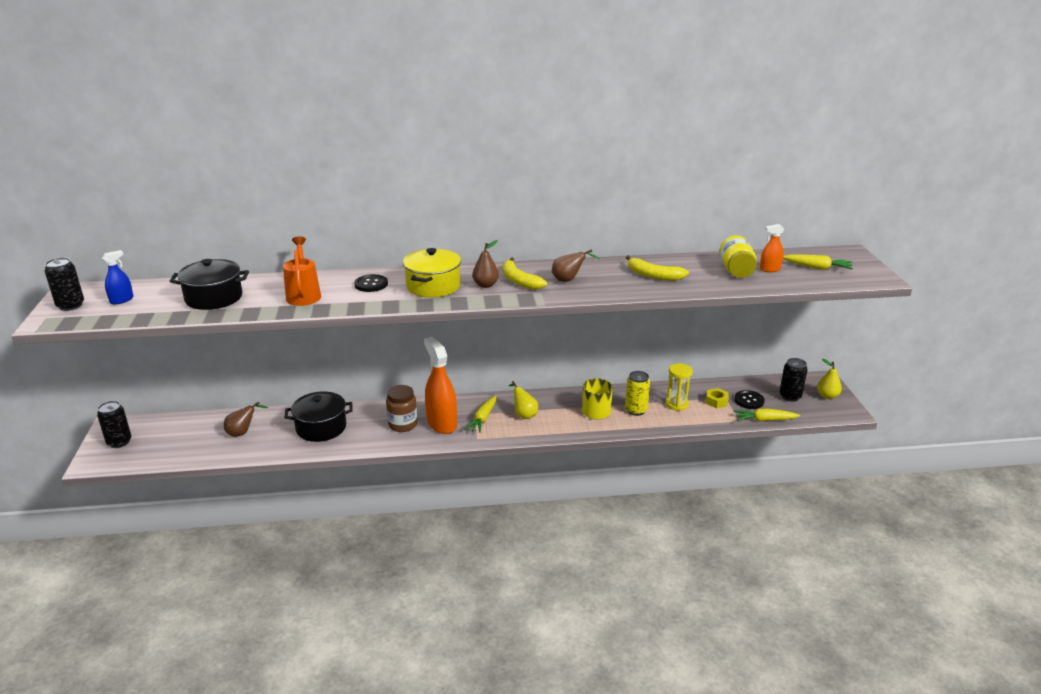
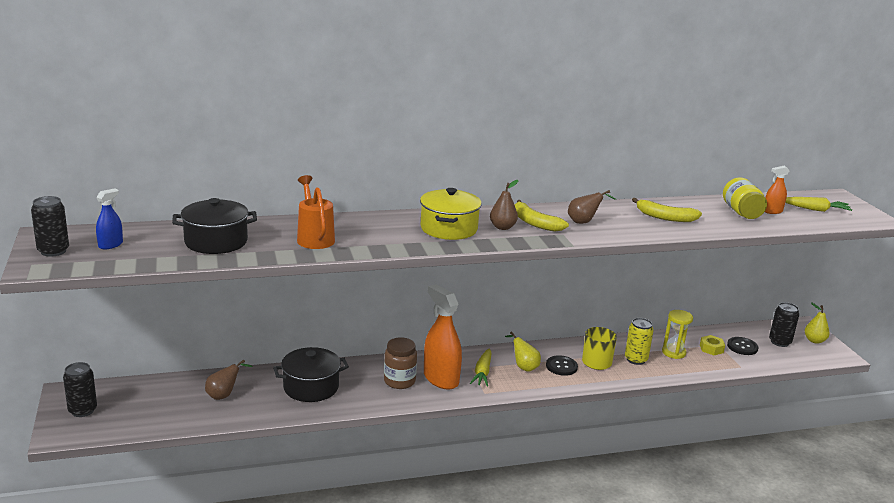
camera: 10 degrees left, 5 degrees down
black button [354,274,388,292] -> black button moved to [546,355,578,376]
yellow carrot [734,409,800,422] -> none

